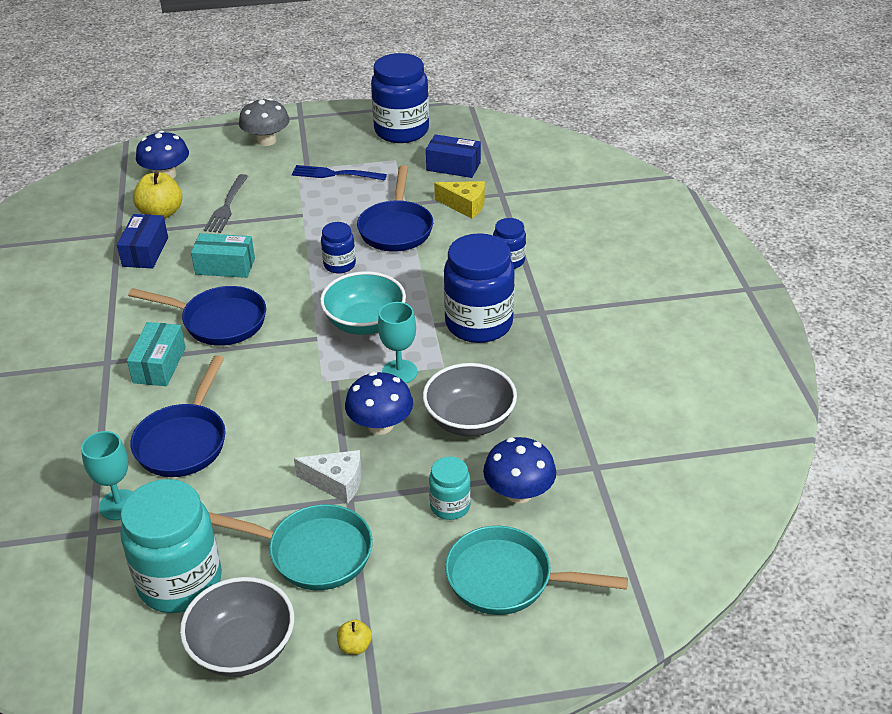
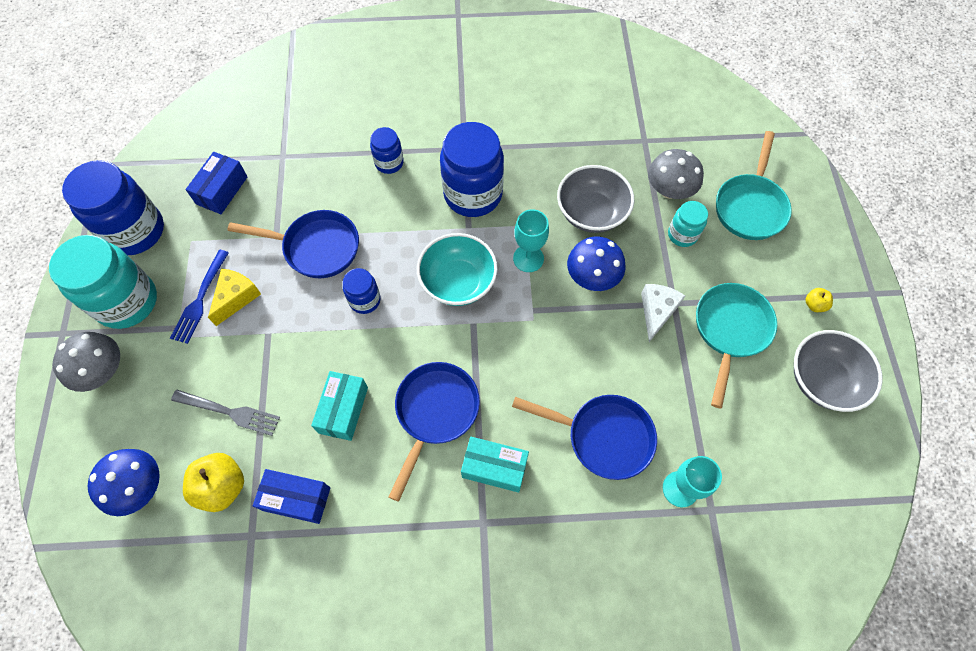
camera: 85 degrees left, 25 degrees up
turquoise jar [120,479,222,613] -> turquoise jar moved to [49,235,157,329]
yellow cheese [434,181,485,219] -> yellow cheese moved to [208,269,261,326]
blue mushroom [483,437,556,503] -> grey mushroom [648,149,704,199]

